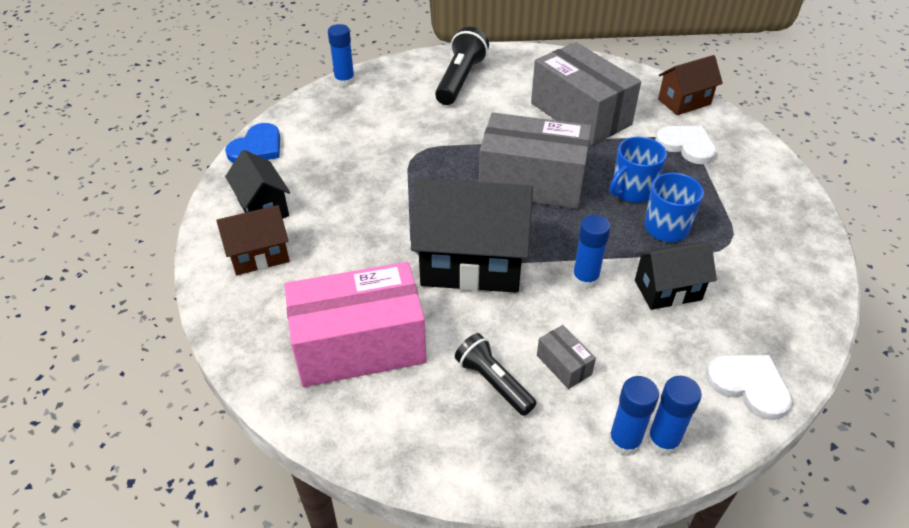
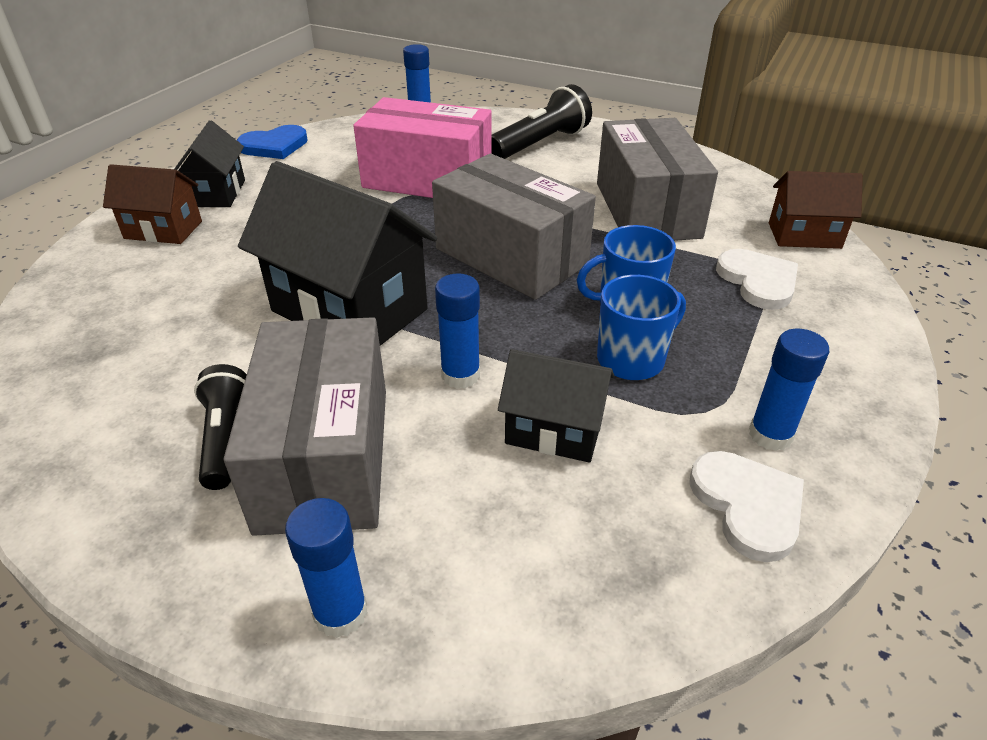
camera: 30 degrees right, 5 degrees down
pink box [284,262,427,387] -> pink box moved to [354,97,492,198]
grey box [537,325,596,389] -> grey box [224,317,386,536], size x2.49
blue glue stick [609,376,659,456] -> blue glue stick moved to [749,329,829,451]
white heart [706,355,792,420] -> white heart moved to [689,451,804,562]

